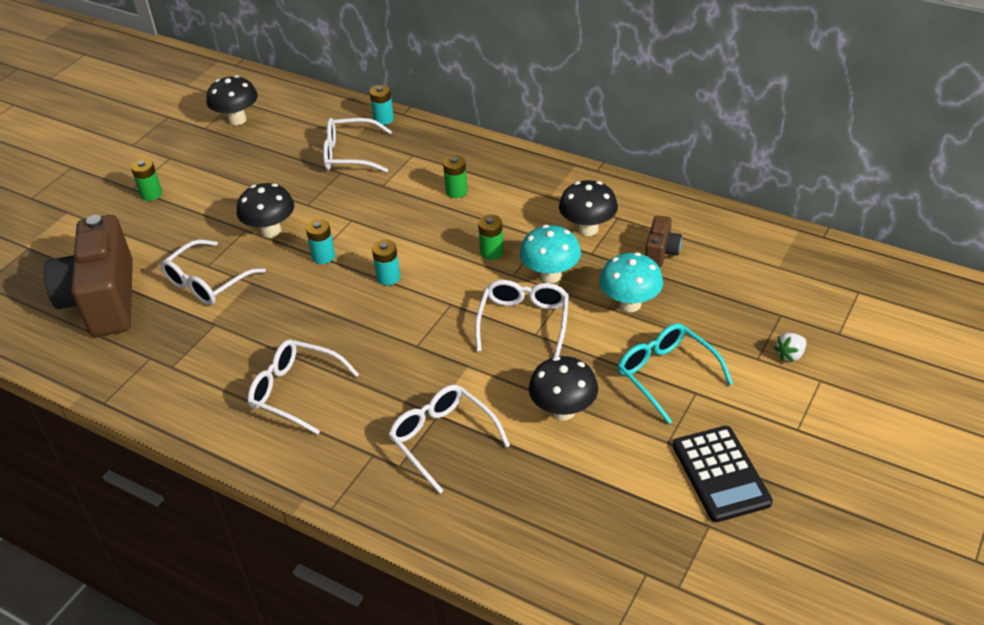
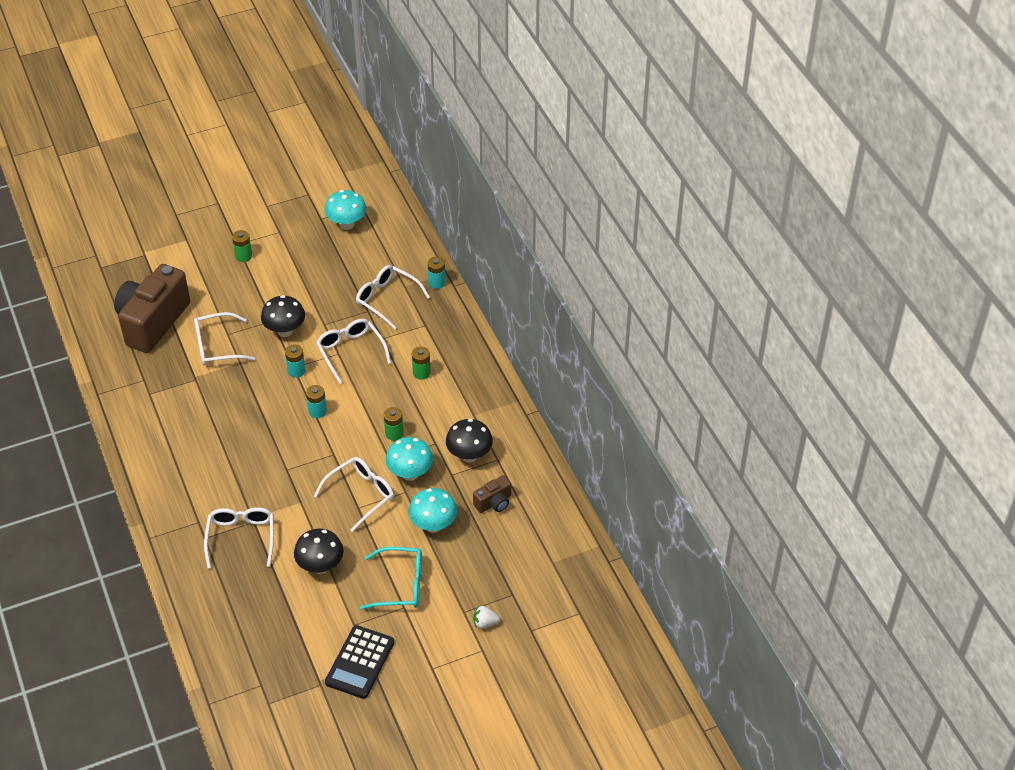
camera: 35 degrees right, 5 degrees up
black mushroom [206,75,258,125] -> turquoise mushroom [325,190,366,230]
white glasses [248,339,359,435] -> white glasses moved to [316,319,391,384]
turquoise glasses [618,323,733,424] -> turquoise glasses turned 90 degrees clockwise [360,547,422,610]

